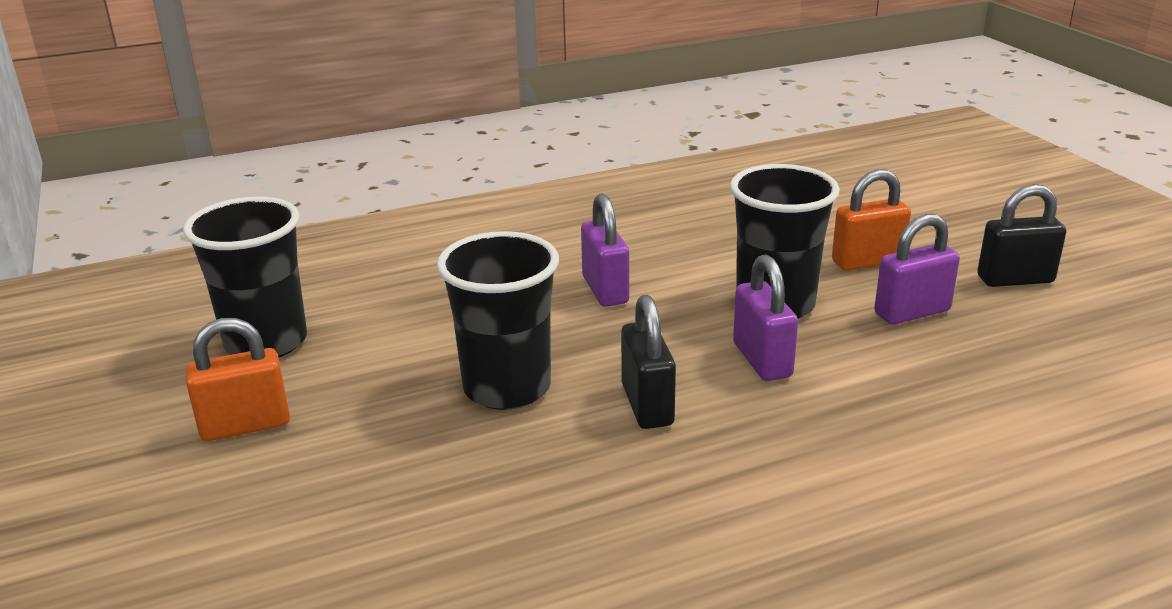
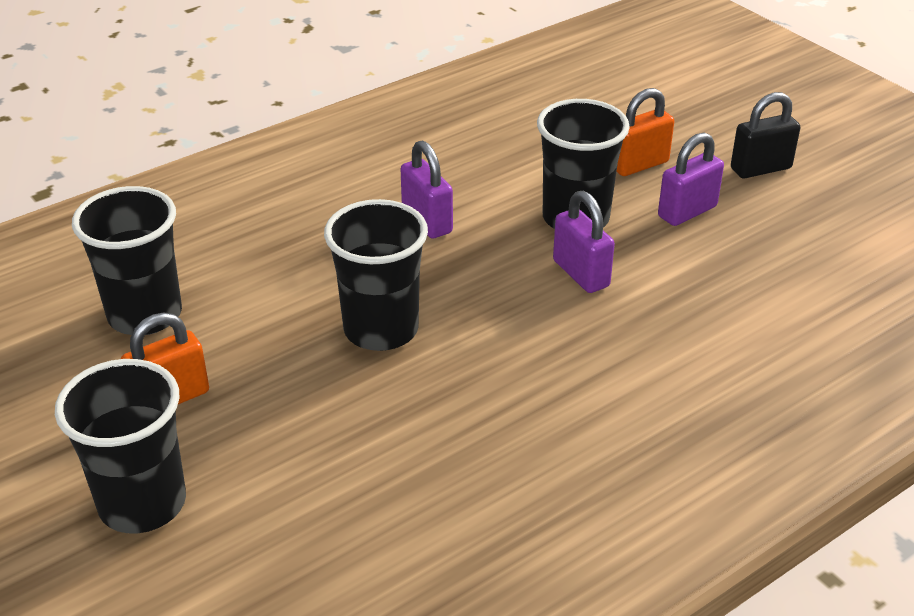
camera: 15 degrees left, 10 degrees up
black padlock [621,295,676,429] -> none
none -> black cup [55,359,186,533]

